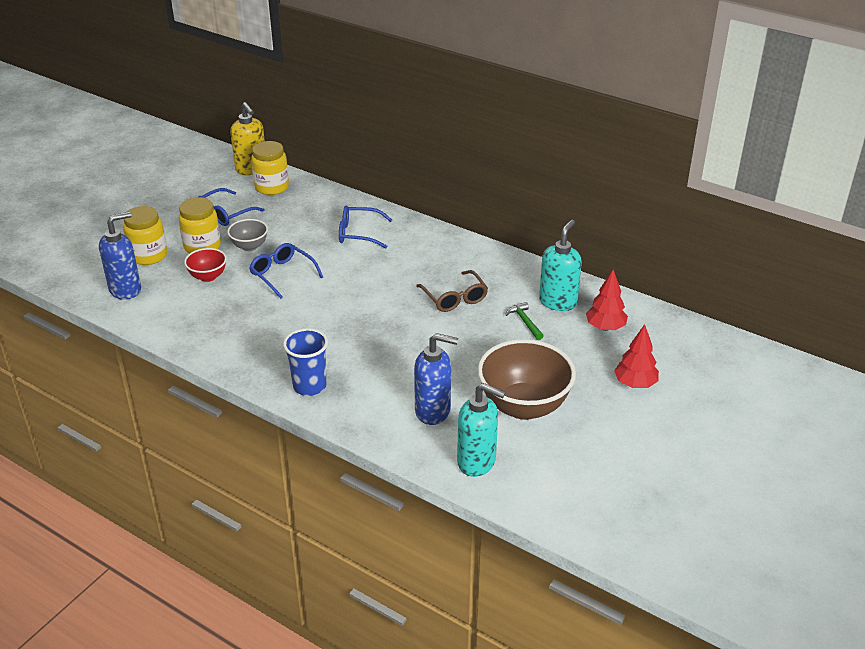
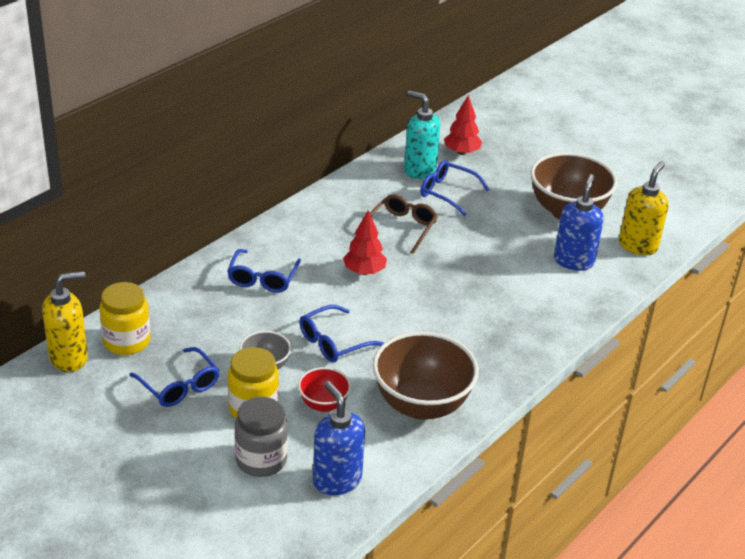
camera: 85 degrees left, 0 degrees up
yellow jar [123,206,167,265] -> grey jar [234,397,288,477]
blue cup [283,328,328,396] -> none
brown glasses [416,270,488,312] -> brown glasses turned 45 degrees counterclockwise [370,194,438,254]
turquoise soap dispenser [457,383,506,477] -> yellow soap dispenser [619,161,669,255]
green hammer [506,302,544,340] -> blue glasses [421,160,490,216]
red tree [614,324,659,388] -> red tree moved to [343,210,387,275]
none -> brown bowl [372,332,479,420]

